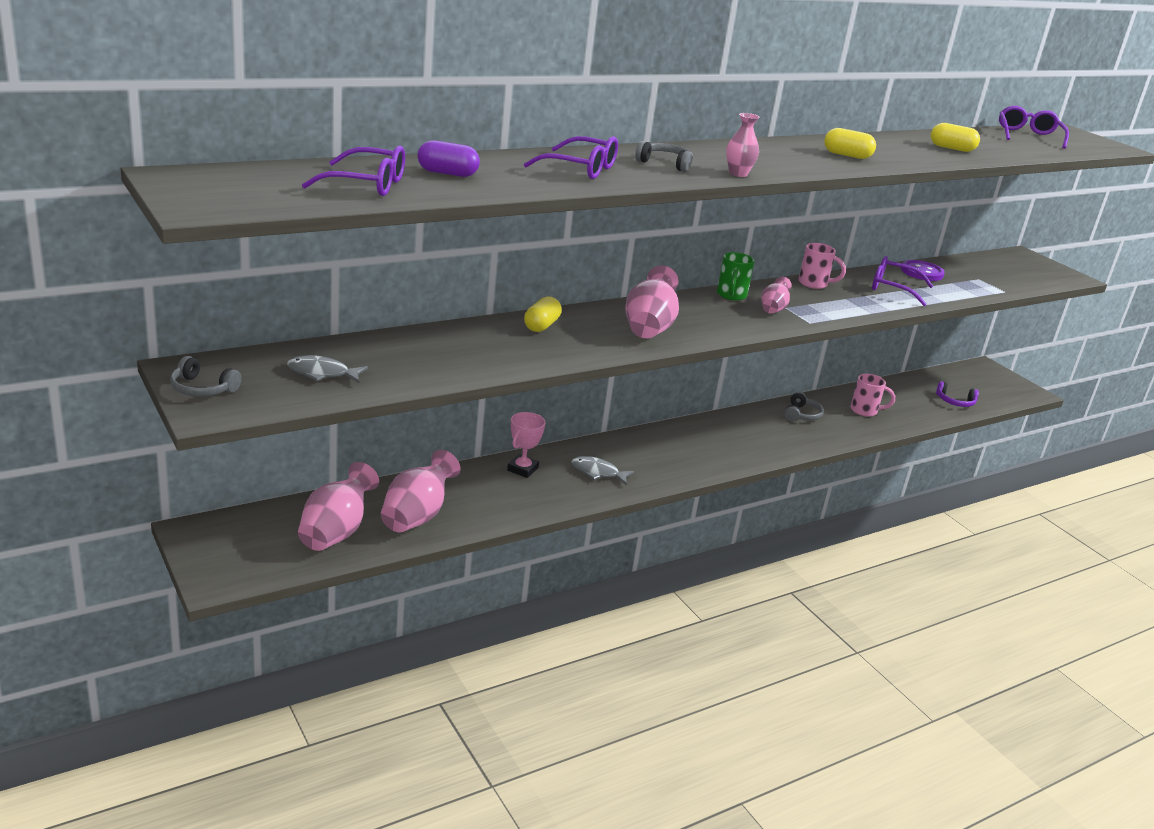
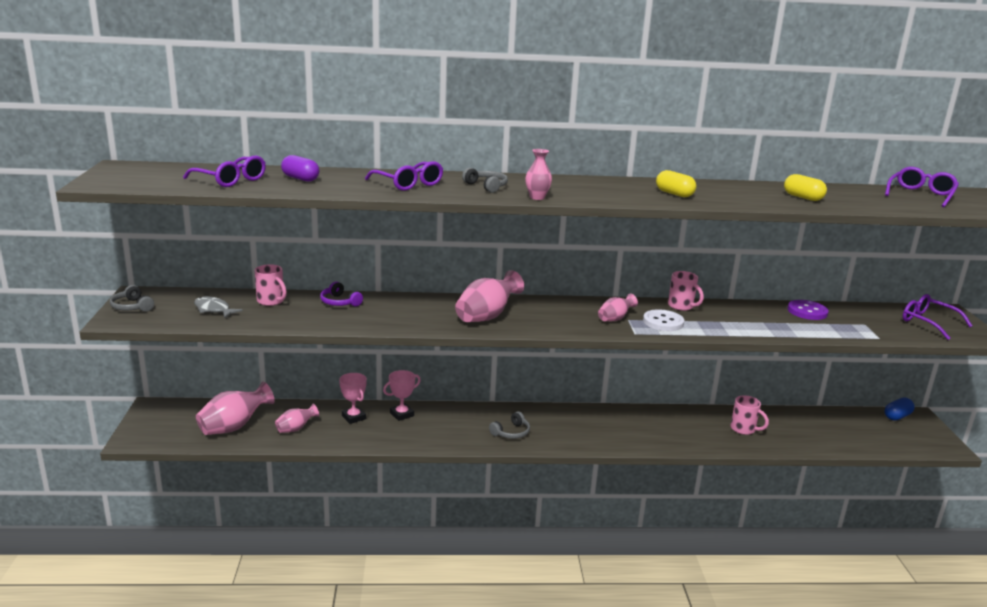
camera: 30 degrees right, 5 degrees down
pink vase [381,450,460,532] -> pink vase [275,404,319,433], size x0.57
yellow capsule [524,296,562,332] -> none
grey fish [572,456,635,485] -> none
green mug [717,252,755,301] -> none
grey headphones [784,392,823,421] -> grey headphones moved to [489,411,530,439]
purple glasses [872,256,933,306] -> purple glasses moved to [903,294,973,340]
purple headphones [936,381,979,407] -> purple headphones moved to [320,281,363,307]
none -> pink mug [255,264,287,306]
none -> pink trophy [339,373,367,424]
none -> white button [643,309,684,331]
none -> blue capsule [884,398,915,421]

